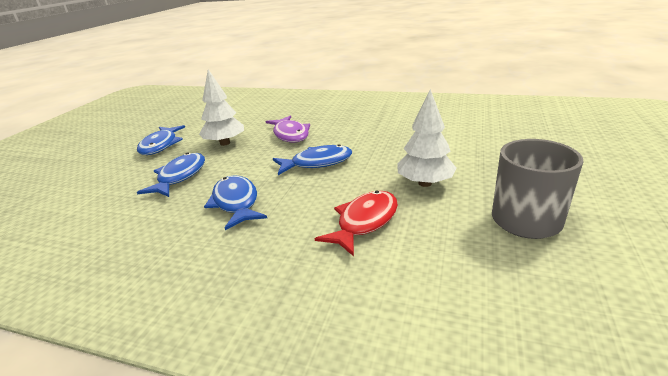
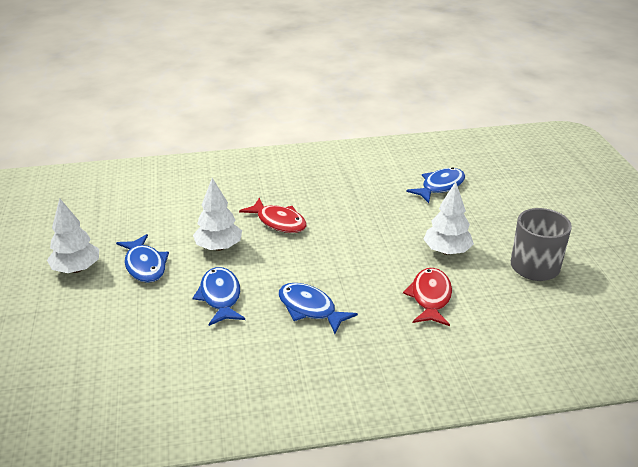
camera: 30 degrees left, 5 degrees up
purple fish [266,115,310,143] -> red fish [239,198,307,233]
blue fish [273,144,352,175] -> blue fish moved to [406,167,465,203]
none -> white tree [47,198,99,273]

